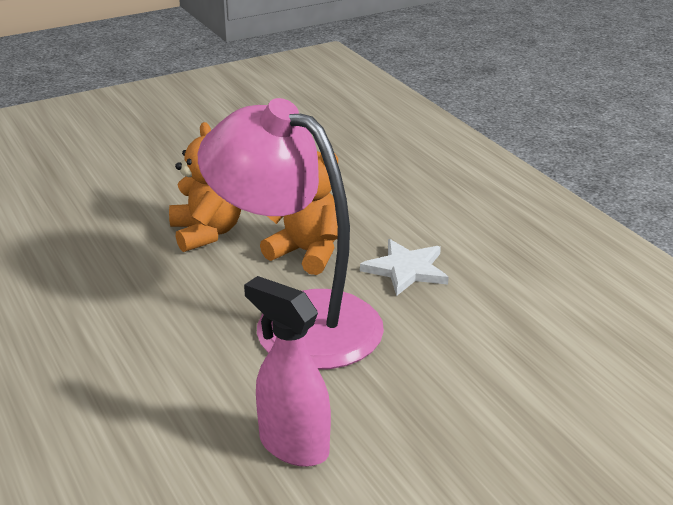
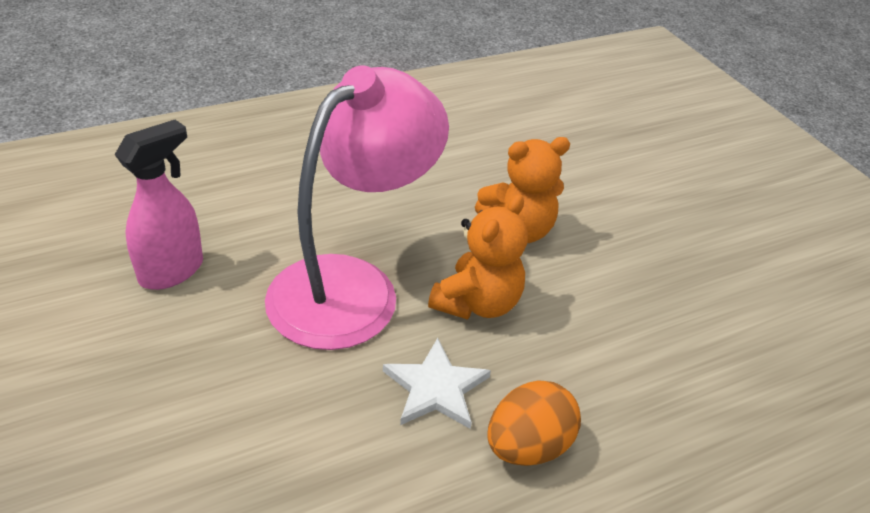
camera: 90 degrees right, 10 degrees up
none -> orange egg [487,380,581,466]

